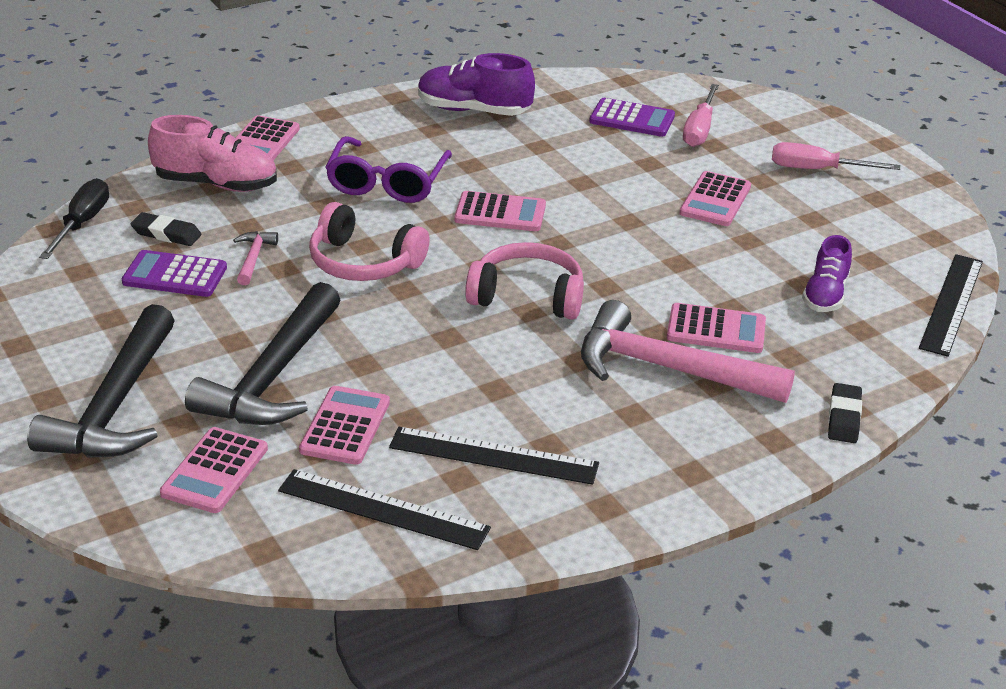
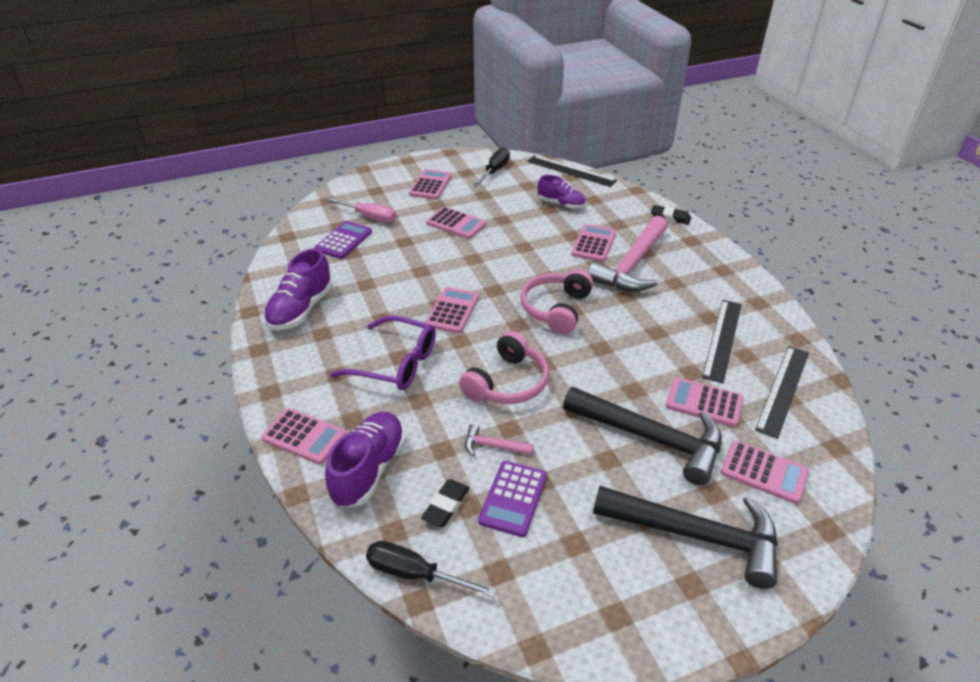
camera: 80 degrees left, 5 degrees up
pink shoe [148,115,277,192] -> purple shoe [325,412,405,508]
pink screwdriver [772,142,900,170] -> pink calculator [409,169,452,199]
none -> black screwdriver [473,148,510,187]

